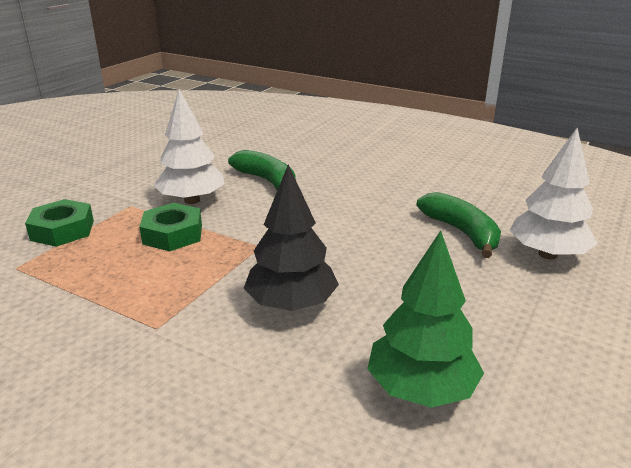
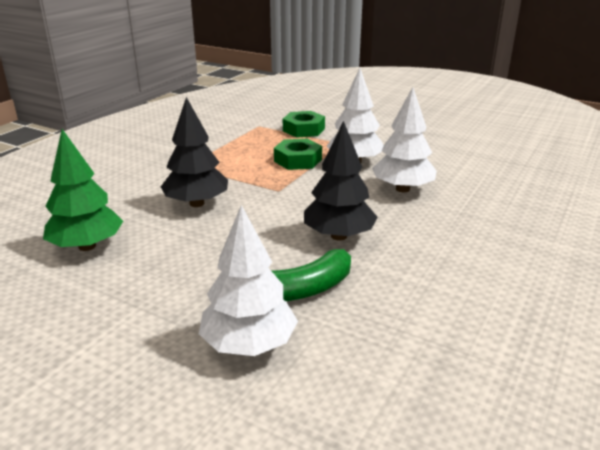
camera: 90 degrees right, 0 degrees up
green banana [228,150,295,190] -> white tree [372,87,437,193]
none -> black tree [304,121,378,241]

